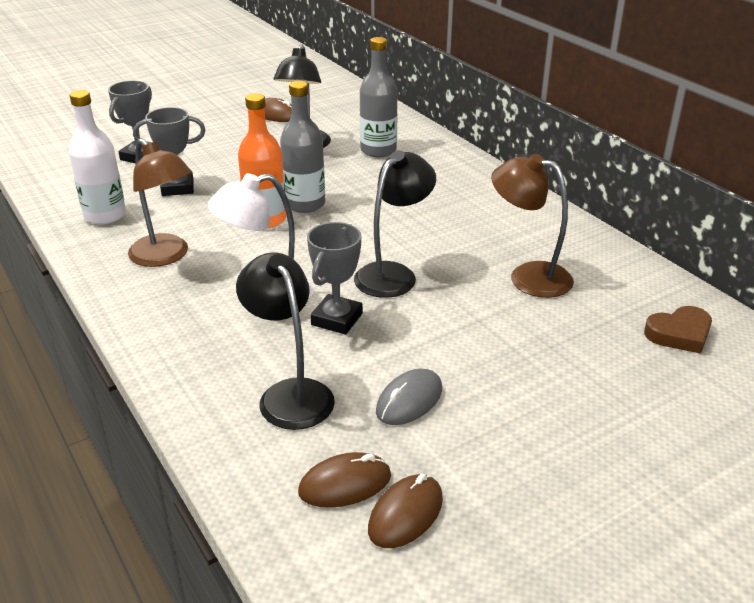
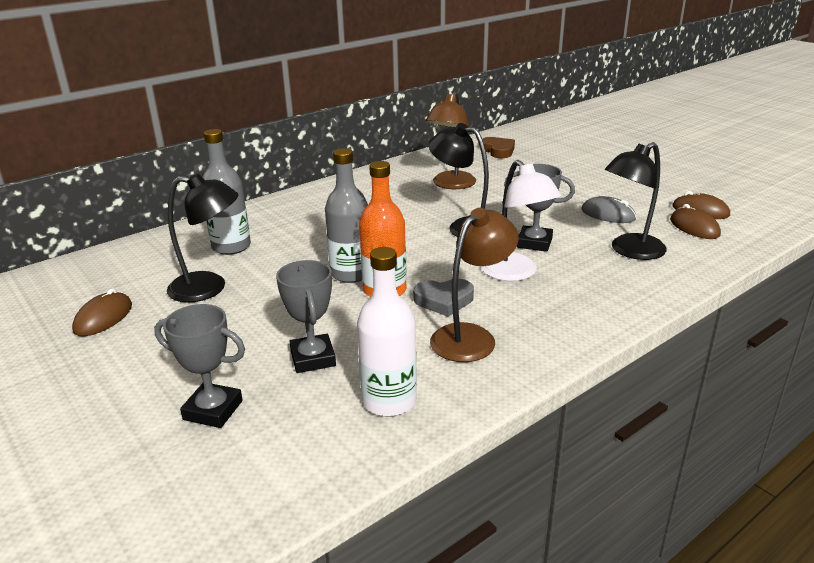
camera: 95 degrees left, 5 degrees down
none -> grey heart [413,279,474,317]

